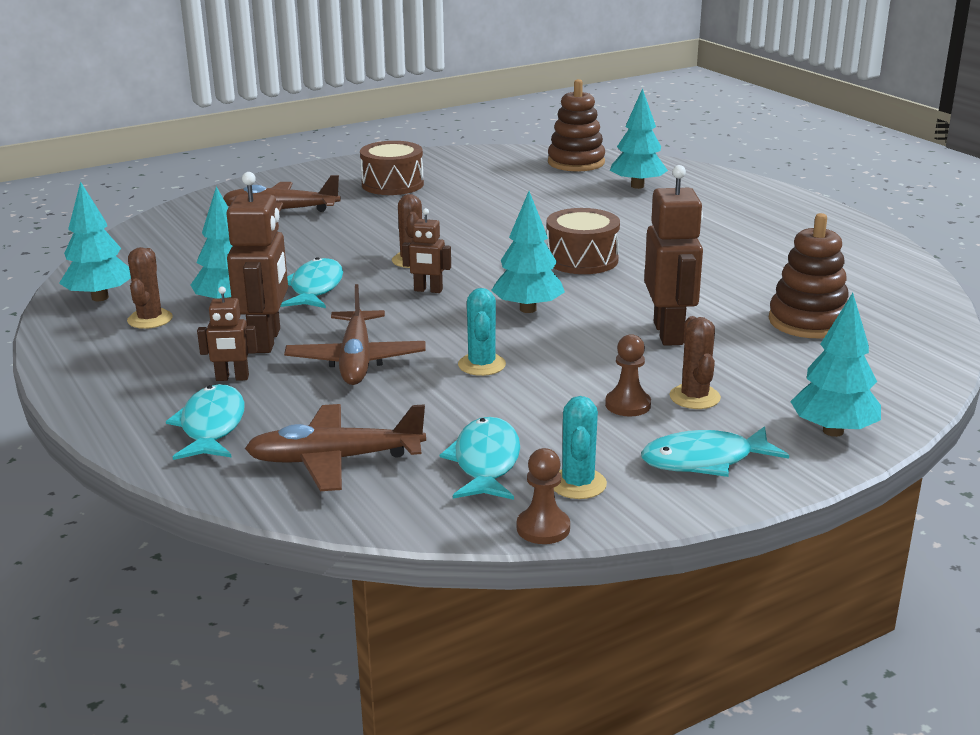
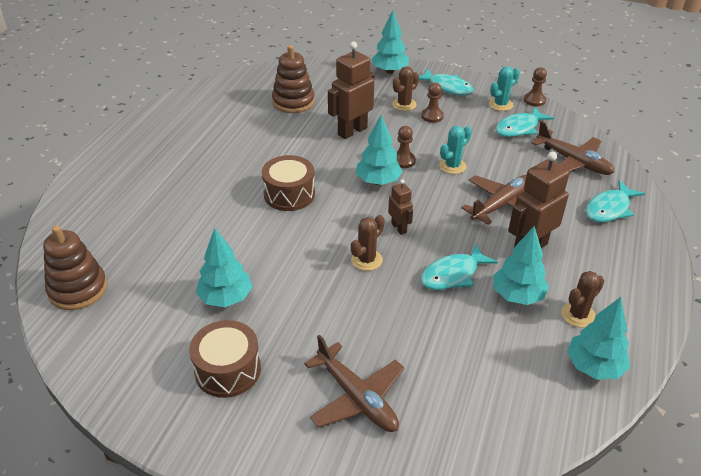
camera: 130 degrees left, 15 degrees up
brown robot [197,287,258,381] -> none
turquoise tree [610,88,668,189] -> turquoise tree moved to [196,228,252,307]
none -> brown pawn [396,126,416,168]

